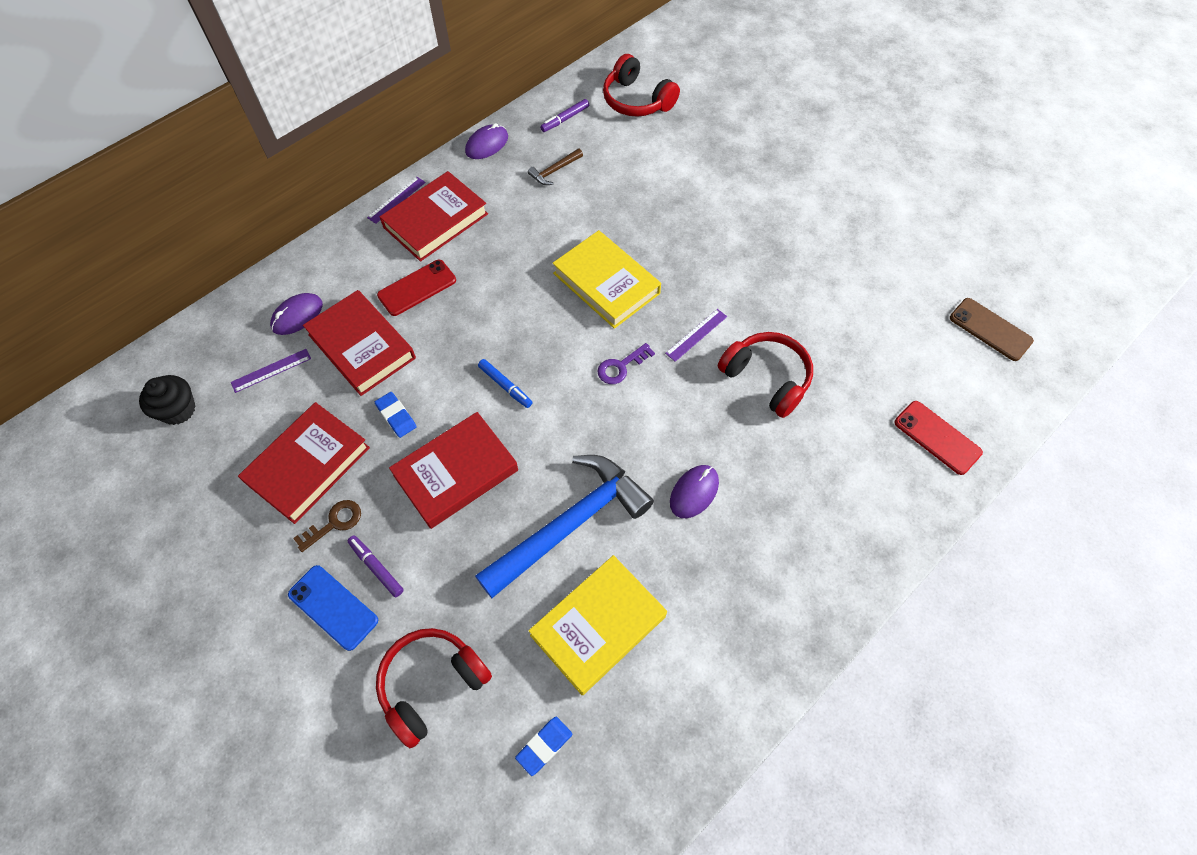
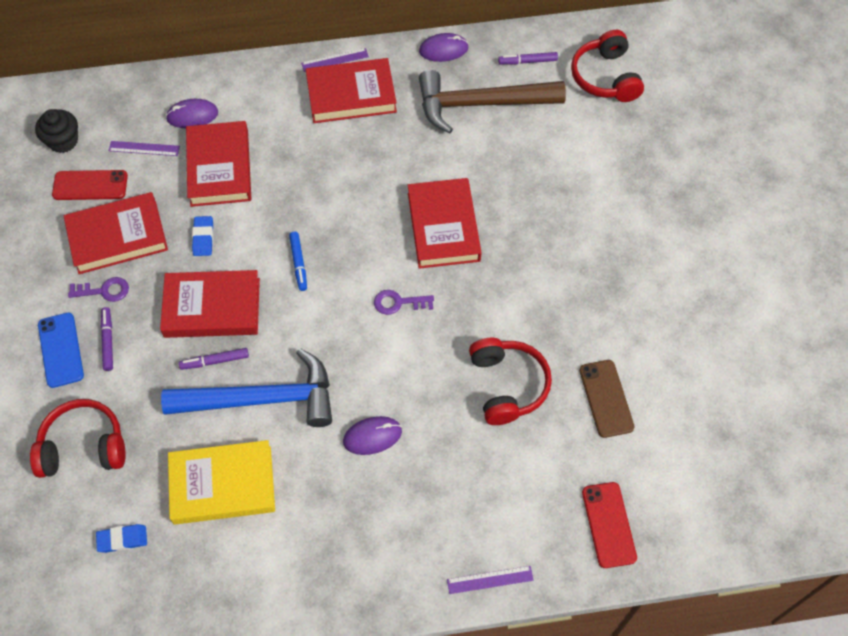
camera: 35 degrees right, 0 degrees up
brown key [293,500,361,552] -> purple key [68,277,129,302]
red phone [377,260,456,316] -> red phone moved to [52,170,128,200]
brown hammer [528,148,583,185] -> brown hammer [419,70,566,134], size x2.47
yellow book [552,230,661,329] -> red book [408,178,482,269]
purple ruler [665,309,727,362] -> purple ruler moved to [447,566,534,594]
brown phone [950,298,1034,361] -> brown phone moved to [579,360,634,438]
none -> purple marker [179,348,249,370]

